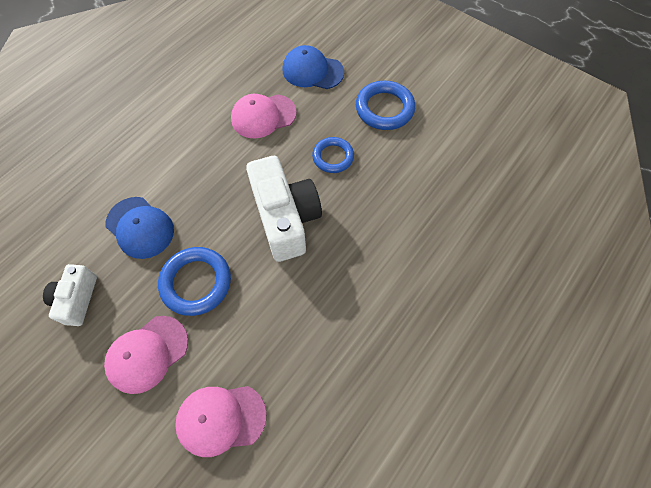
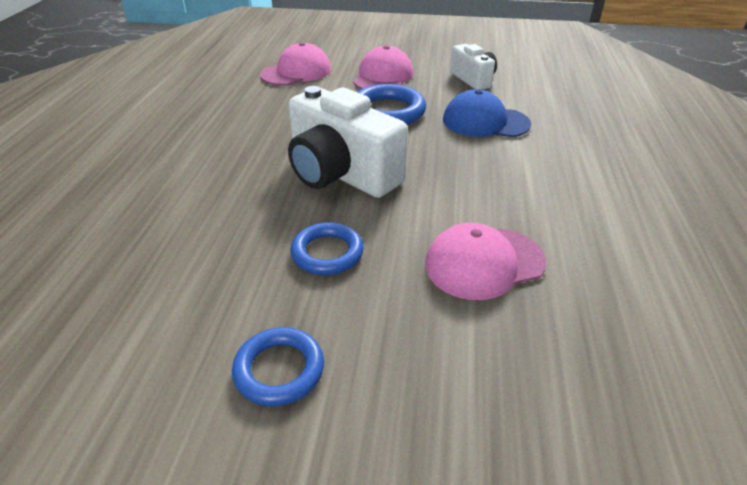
camera: 150 degrees right, 25 degrees down
pink cap [231,94,297,138] -> pink cap turned 150 degrees counterclockwise [425,223,546,300]
blue cap [282,45,344,89] -> none
blue ring [356,81,415,130] -> blue ring [232,327,324,406], size x0.66

